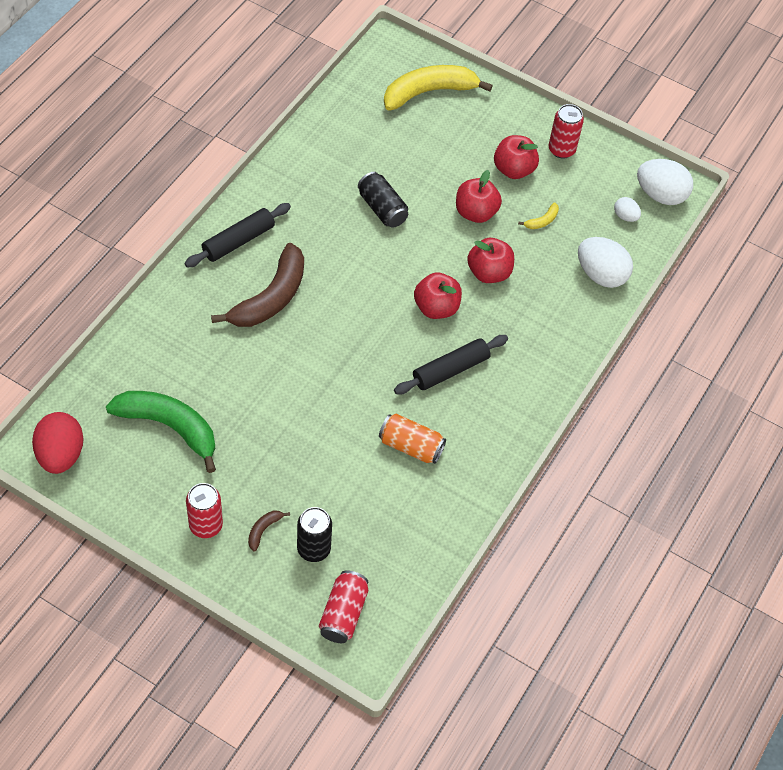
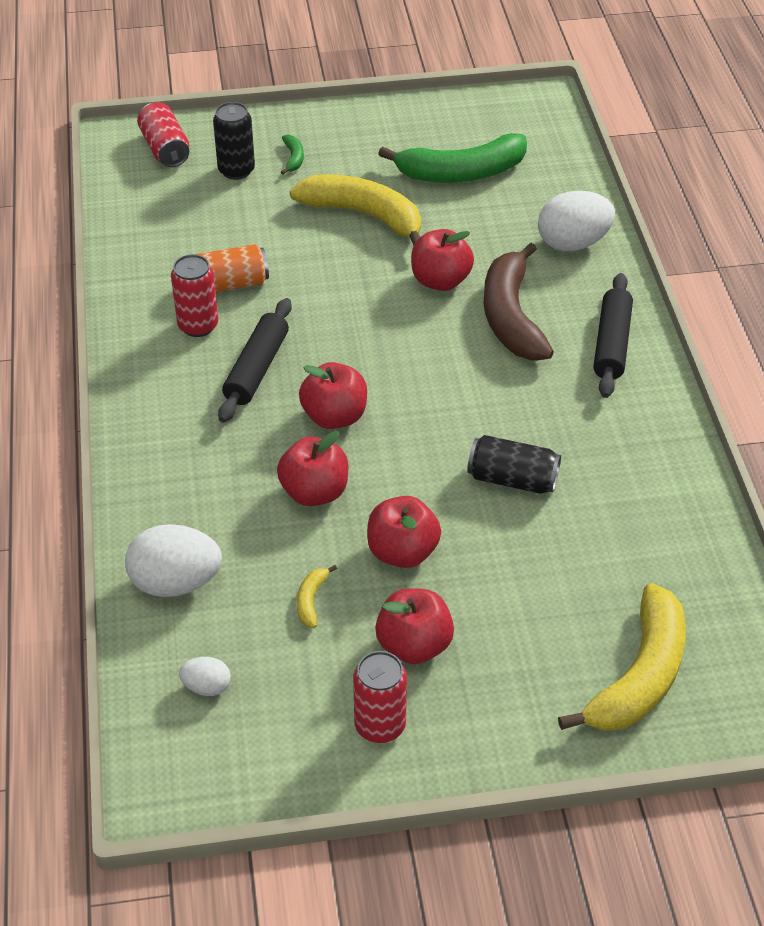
camera: 145 degrees right, 10 degrees down
red egg [32,412,84,474] -> none
red can [186,483,223,538] -> red can moved to [171,254,218,337]
brown banana [248,511,290,552] -> green banana [281,134,304,175]
white egg [637,159,693,205] -> white egg moved to [538,191,615,251]
none -> yellow banana [289,174,421,246]
none -> red apple [411,229,474,291]

